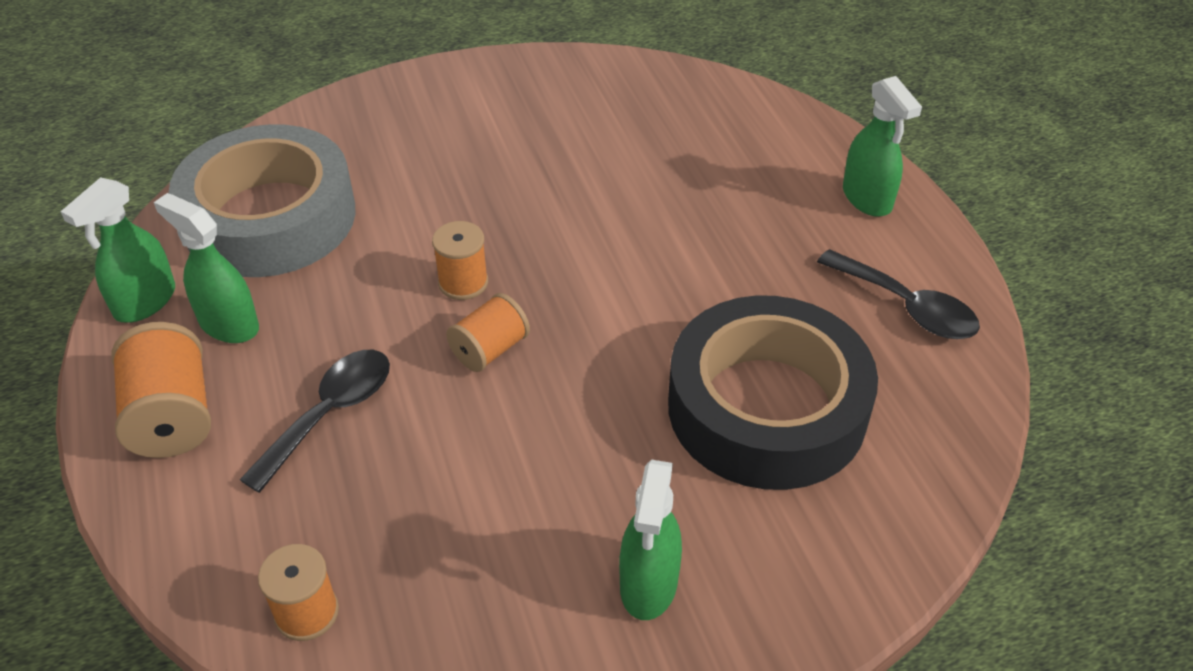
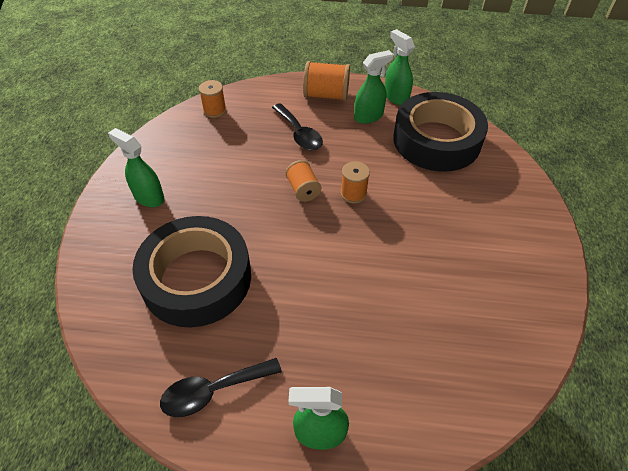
camera: 115 degrees right, 5 degrees up
grey tape [169,124,356,277] -> black tape [393,92,488,172]

